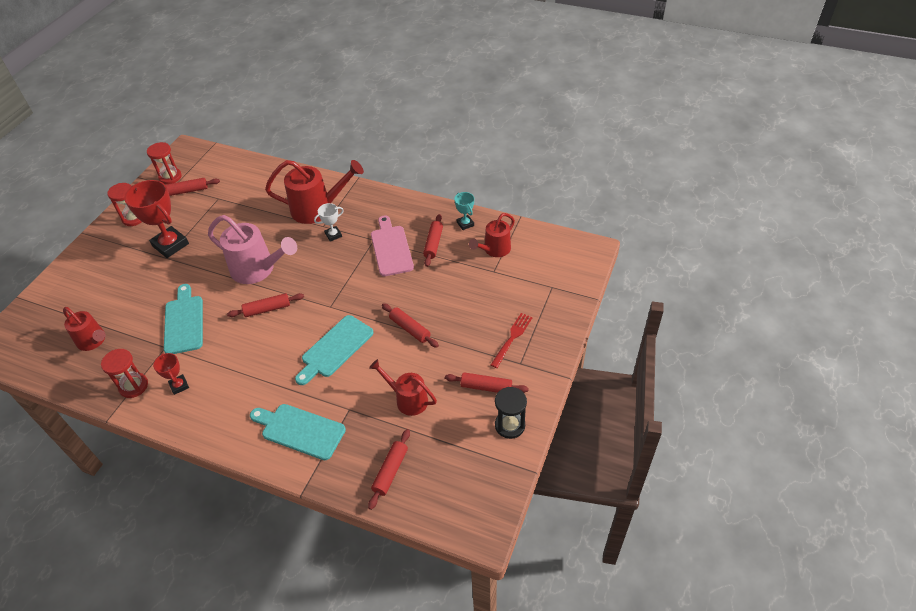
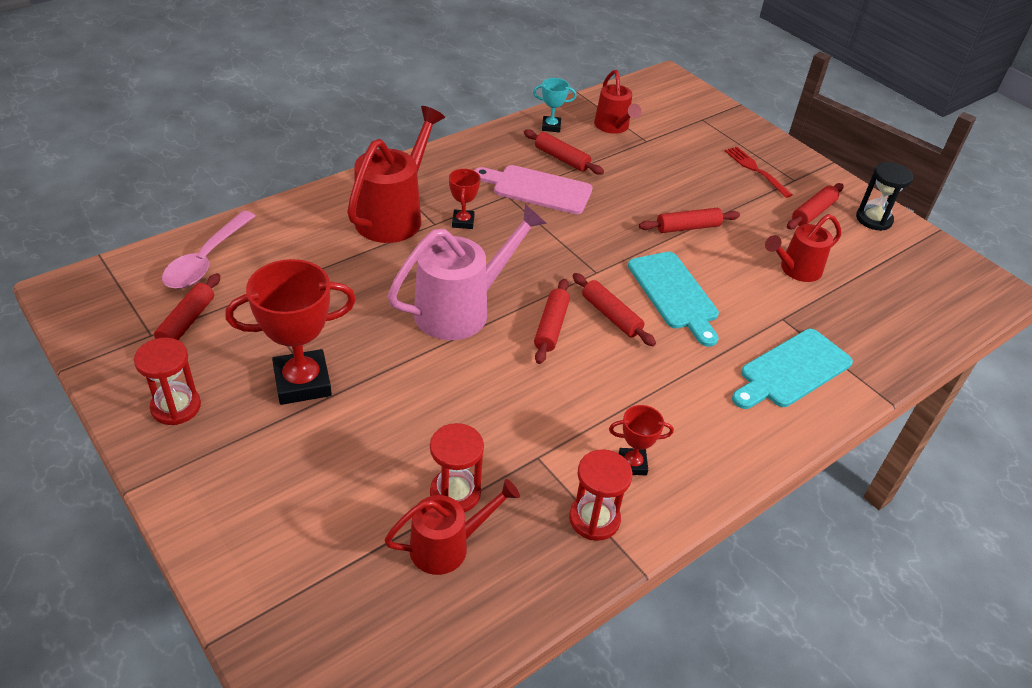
camera: 65 degrees left, 5 degrees down
red hourglass [147,142,182,184] -> red hourglass moved to [430,423,484,513]
turquoise cutting board [164,284,203,354] -> none
white trophy [314,203,344,242] -> red trophy [449,169,480,229]
red rolling pin [368,429,410,510] -> red rolling pin moved to [572,273,656,346]
none -> pink spoon [162,211,255,289]

